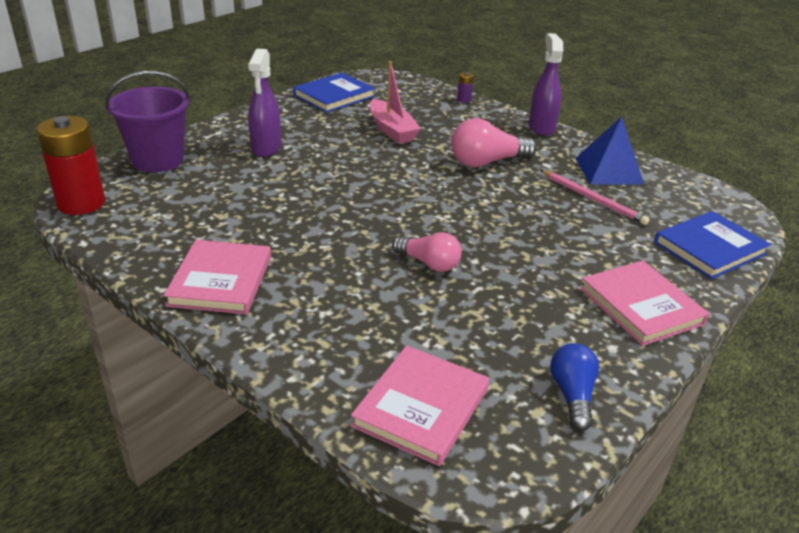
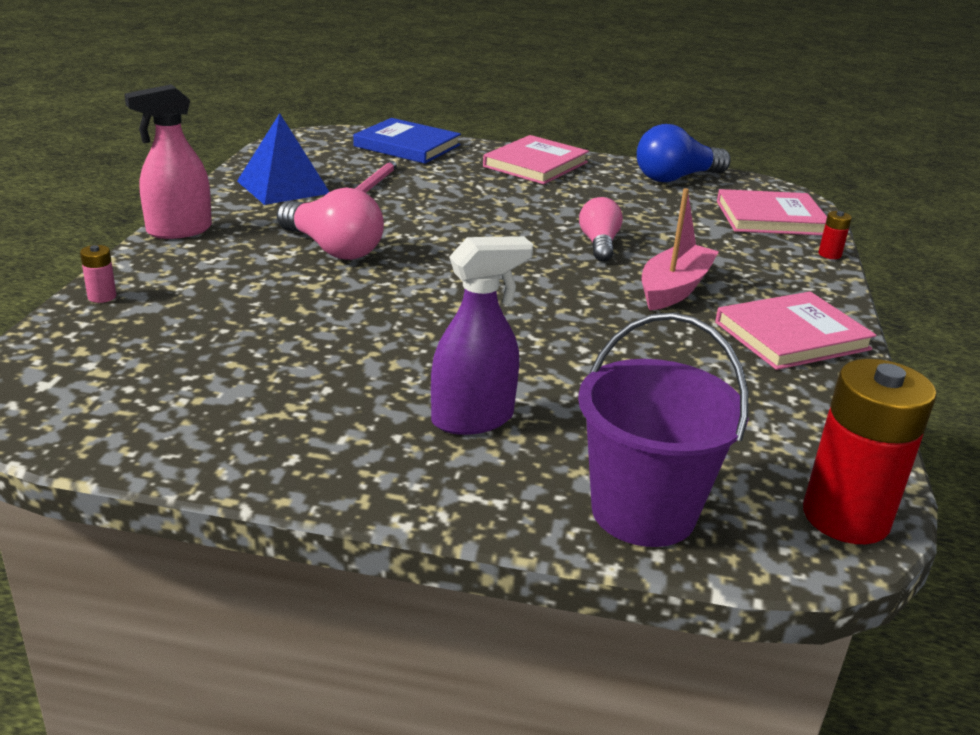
camera: 120 degrees left, 5 degrees down
blue book [293,73,375,113] -> none
pink boat [370,61,421,144] -> pink boat moved to [642,188,719,310]
purple battery [457,72,474,103] -> pink battery [80,245,116,303]
purple spray bottle [529,33,563,136] -> pink spray bottle [124,84,212,239]
blue light bulb [550,343,599,431] -> blue light bulb [637,124,731,182], size x1.52
none -> red battery [818,211,852,259]

